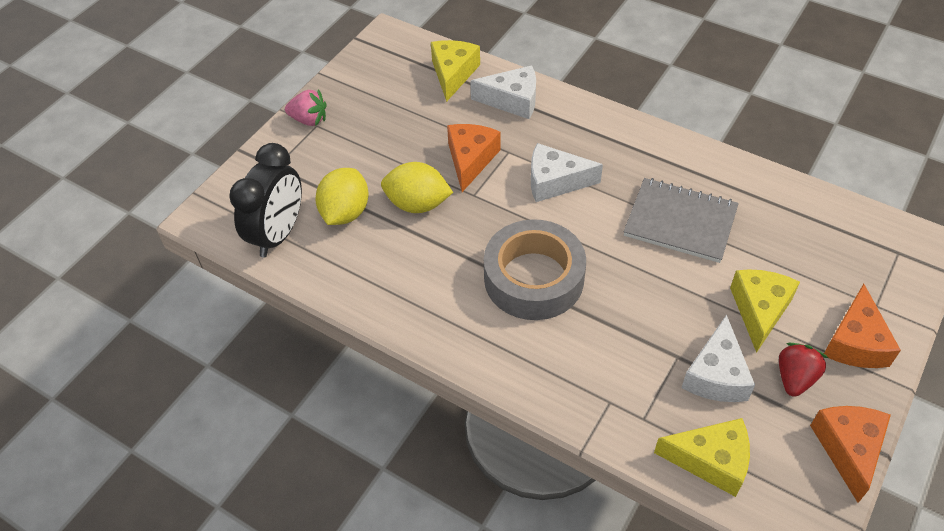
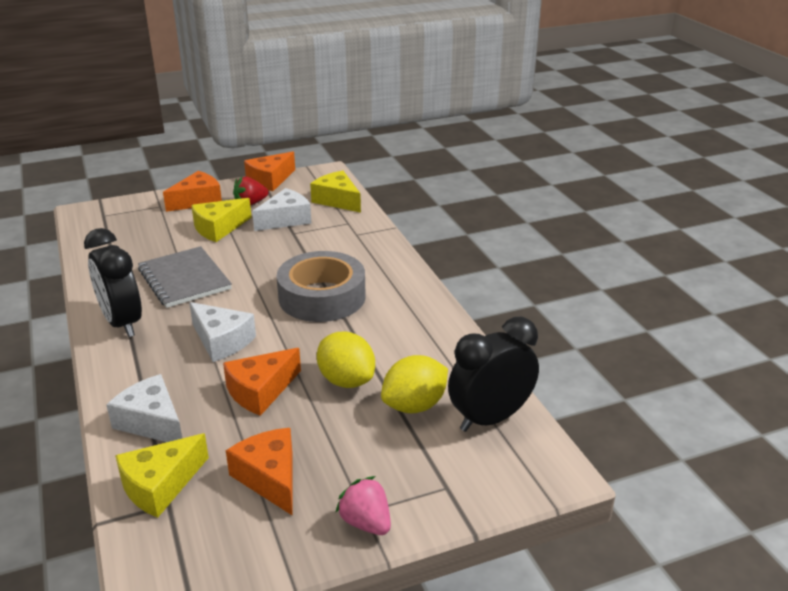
camera: 145 degrees left, 20 degrees down
none -> black clock [84,228,142,337]
none -> orange cheese [226,428,293,516]

